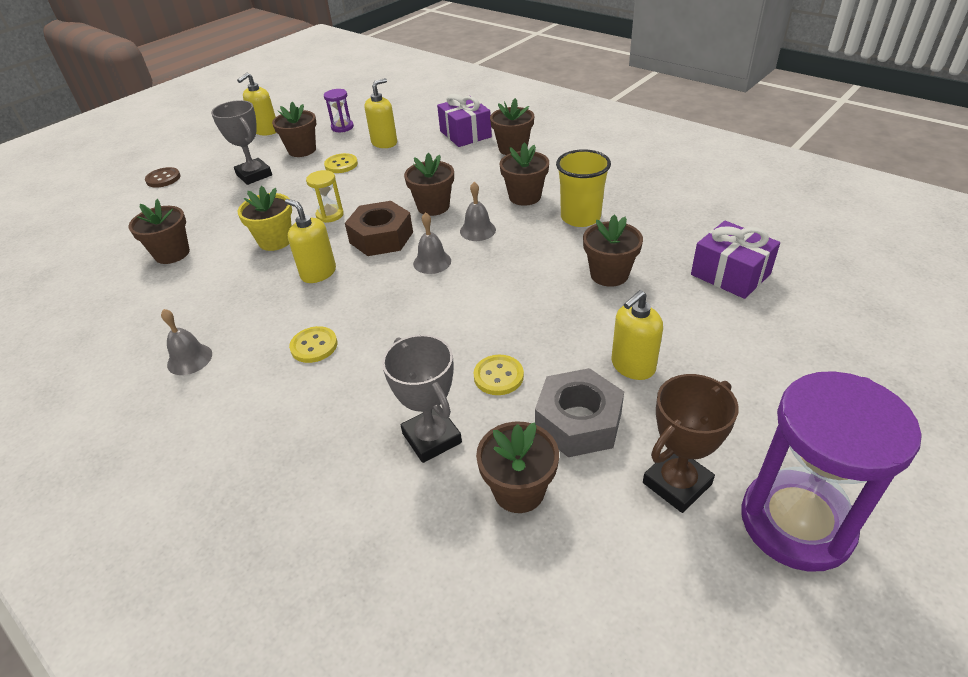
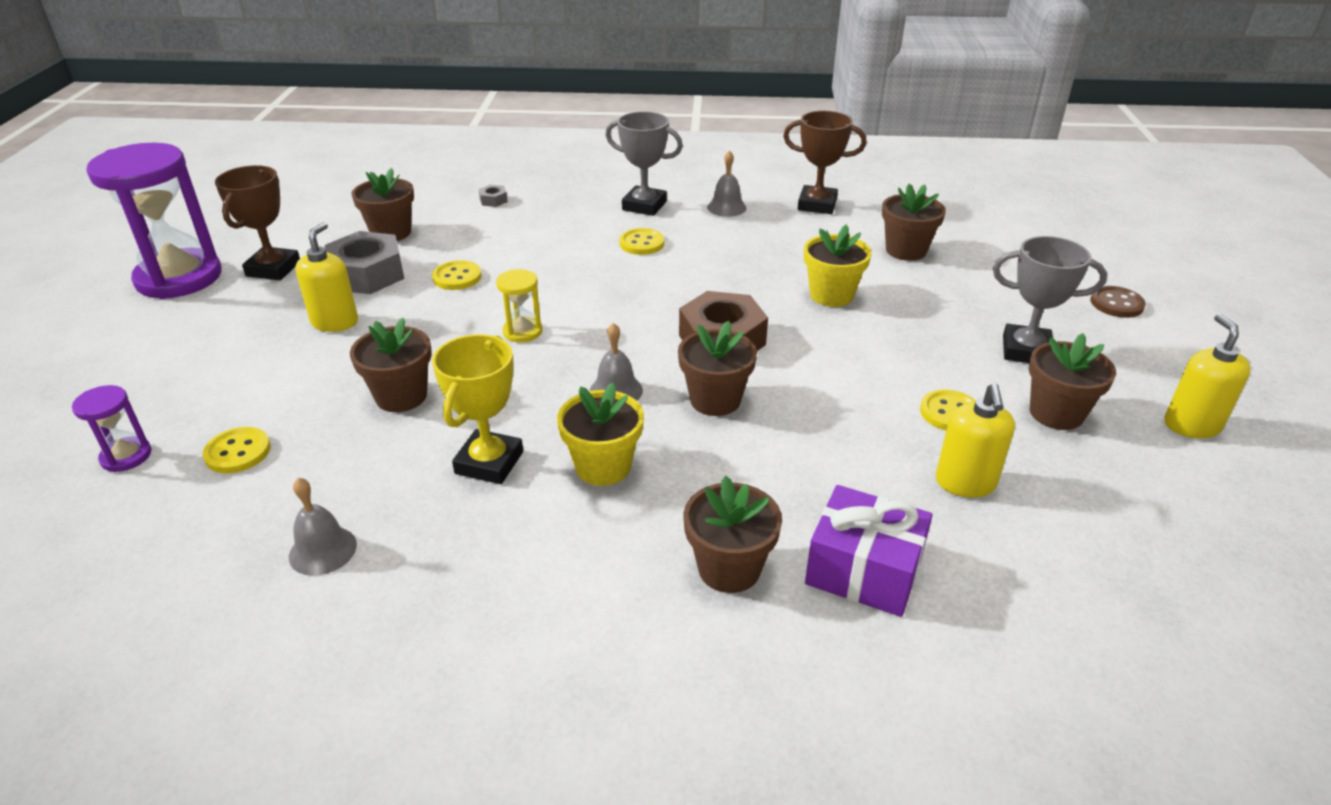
camera: 140 degrees right, 5 degrees down
yellow soap dispenser [285,199,336,283] -> none
yellow hourglass [306,170,344,223] -> yellow hourglass moved to [496,269,542,343]
purple hourglass [324,89,354,132] -> purple hourglass moved to [72,385,152,472]
grey trophy [382,335,462,463] -> grey trophy moved to [605,111,683,216]
grey bell [413,212,451,274] -> grey bell moved to [289,477,357,576]
brown flower pot [499,142,549,206] -> yellow flower pot [557,383,644,486]
yellow cup [556,149,611,227] -> yellow trophy [432,334,523,484]
purple gift [691,221,780,299] -> yellow button [202,427,271,473]
none -> grey nut [478,185,508,207]
none -> brown trophy [783,111,867,214]

